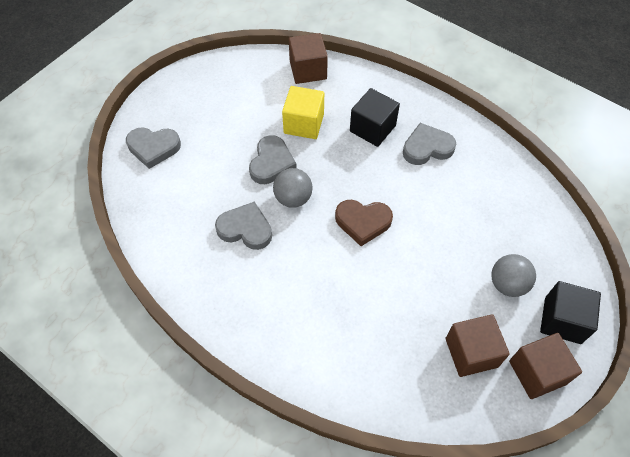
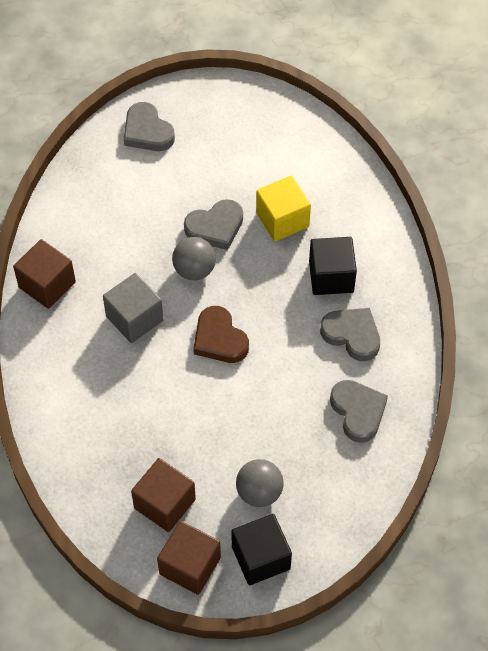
camera: 50 degrees right, 0 degrees up
grey heart [215,202,272,250] -> grey heart moved to [330,380,388,443]
brown cube [289,33,328,84] -> brown cube moved to [13,239,76,309]
none -> grey cube [103,273,164,343]

